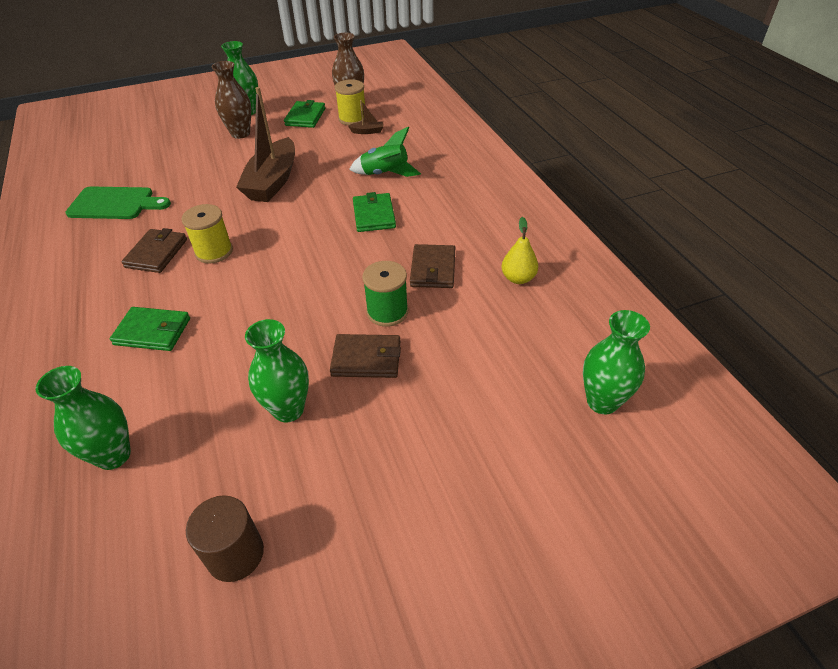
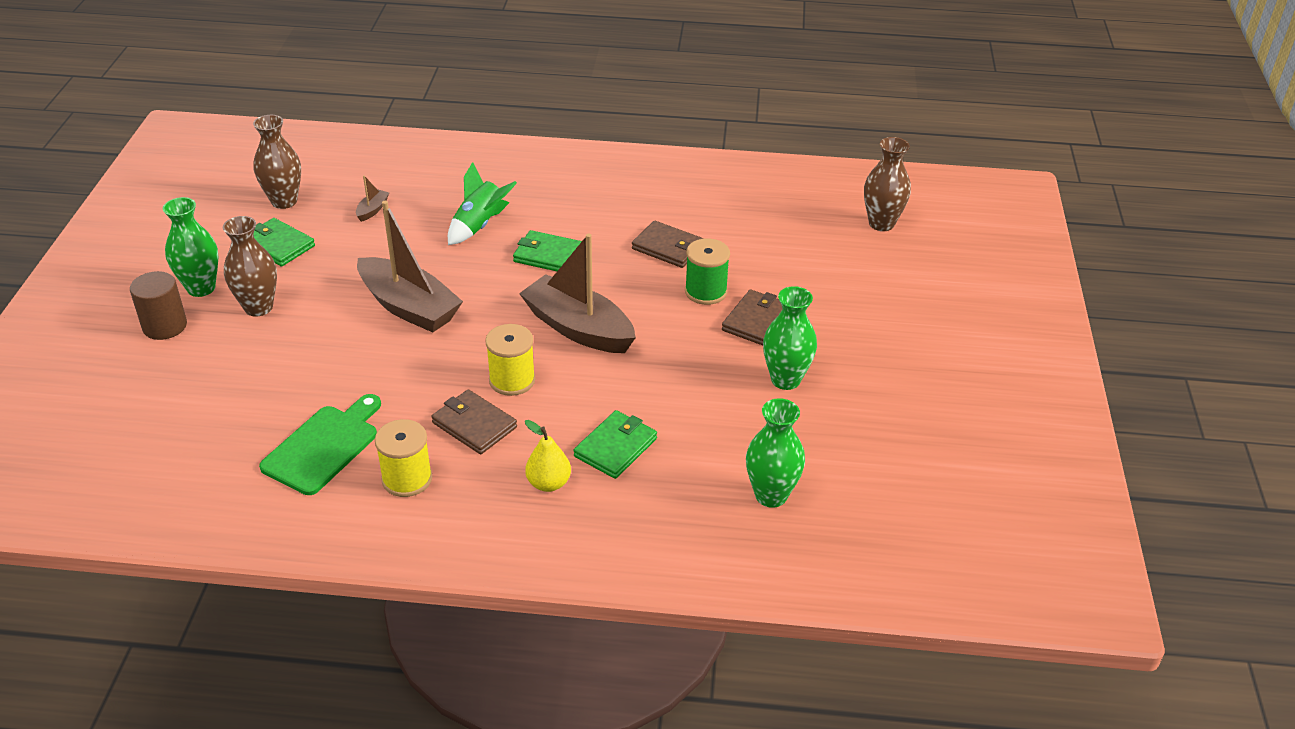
camera: 65 degrees left, 5 degrees down
brown cylinder [186,495,264,582] -> brown cylinder moved to [130,271,187,340]
yellow spool [335,79,365,125] -> yellow spool moved to [375,419,432,497]
yellow pear [501,217,538,284] -> yellow pear moved to [525,420,571,492]
green vase [583,310,650,414] -> brown vase [864,137,911,231]
none -> brown boat [519,234,636,353]

